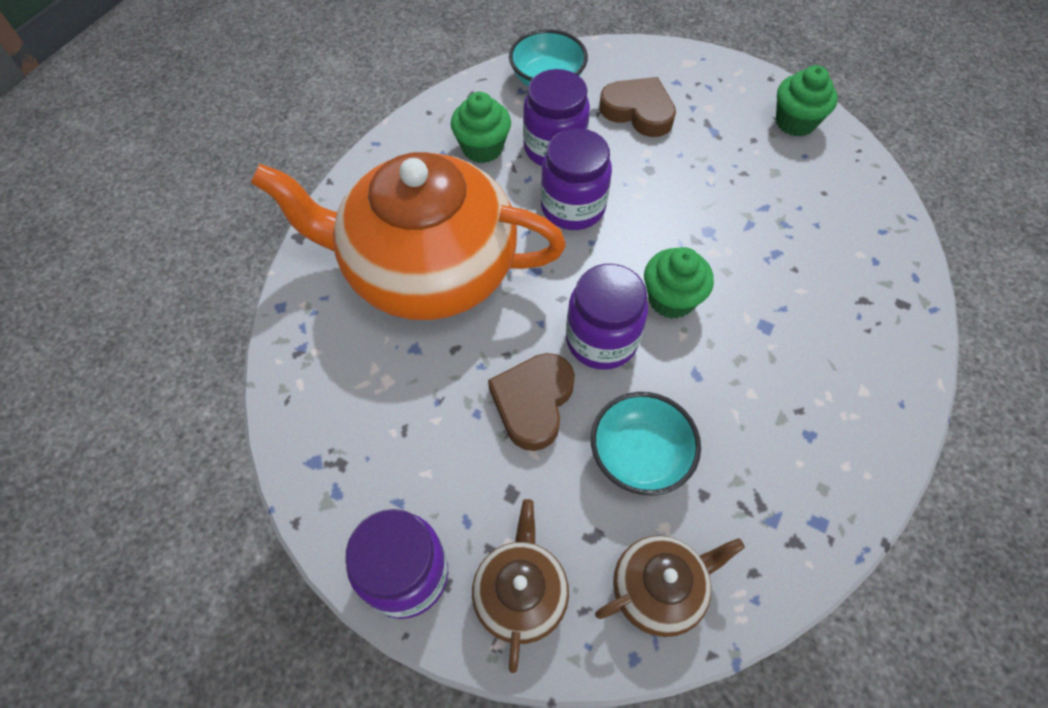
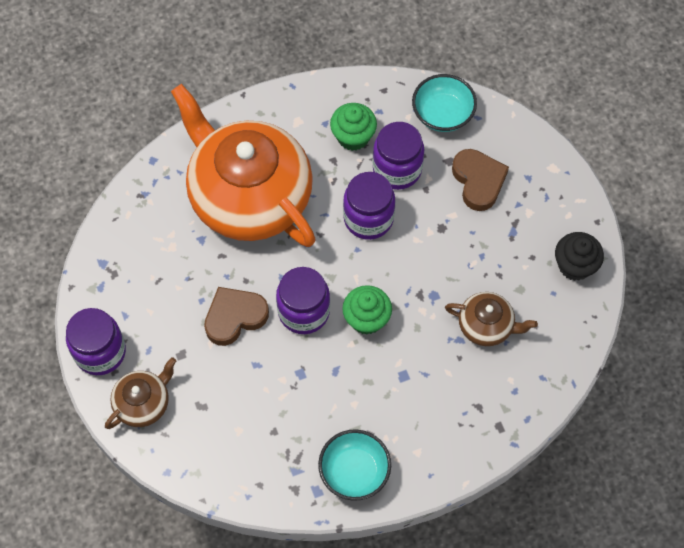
camera: 40 degrees right, 5 degrees up
turquoise bowl [591,392,701,495] -> turquoise bowl moved to [318,429,391,501]
brown teapot [595,535,745,637] -> brown teapot moved to [445,292,538,346]
green cupcake [776,65,838,137] -> black cupcake [555,232,604,281]

